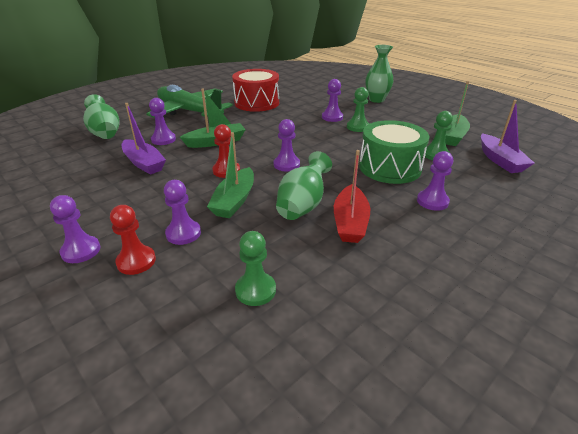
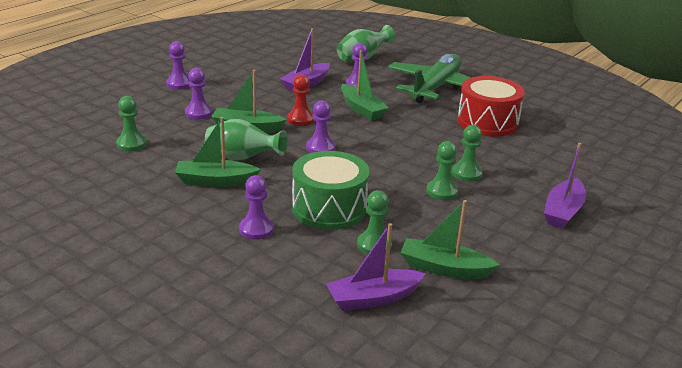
camera: 80 degrees right, 5 degrees down
red pawn [110,205,156,275] -> none
purple pawn [322,79,343,122] -> green pawn [452,125,483,182]
red boat [334,150,370,243] -> green boat [175,117,261,187]
green vase [366,45,393,103] -> purple boat [544,143,586,229]

